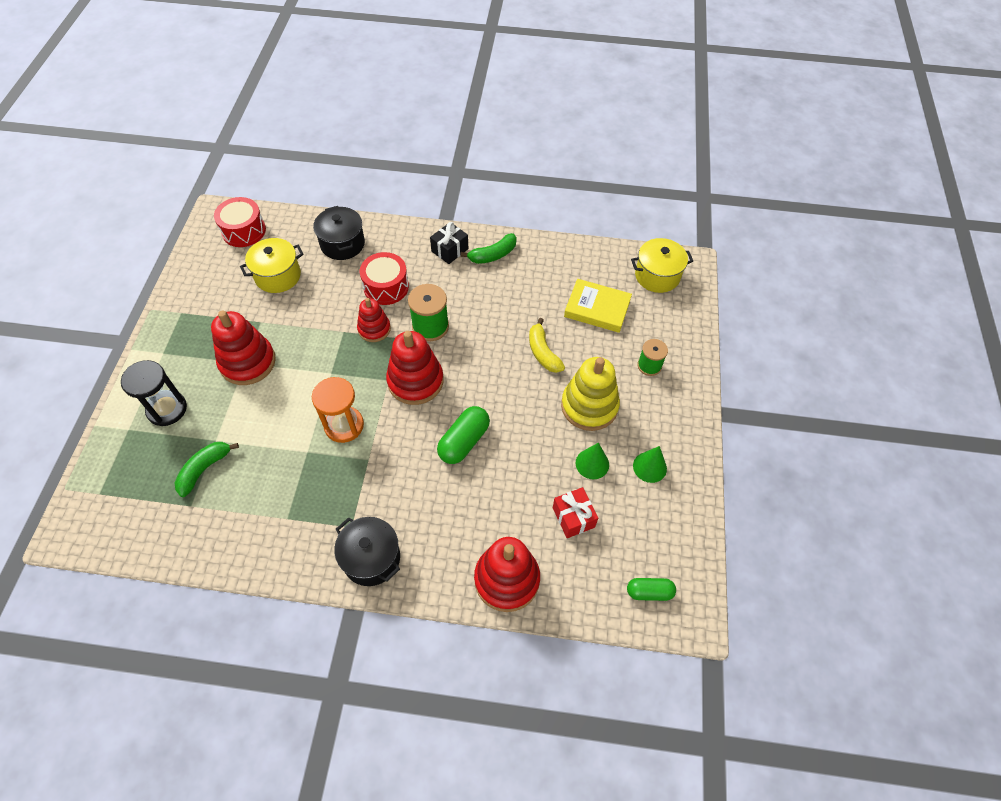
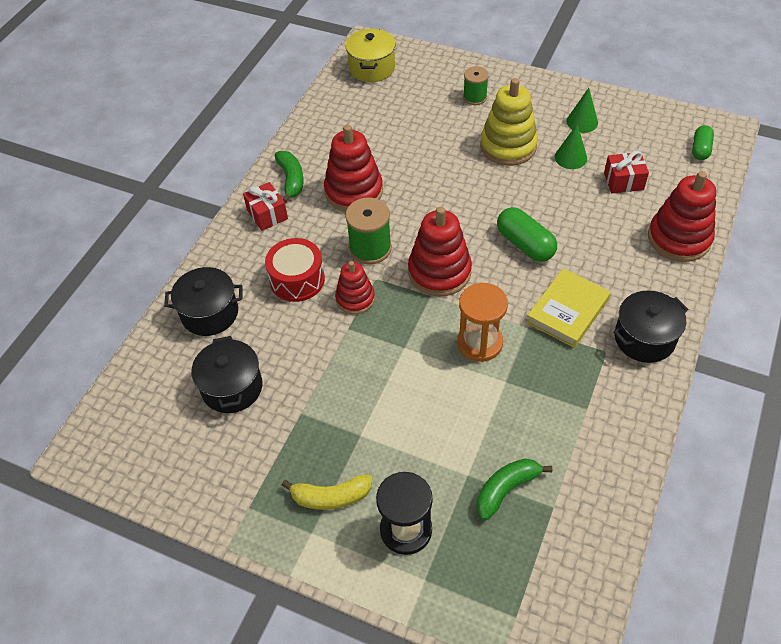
camera: 70 degrees left, 5 degrees down
green banana [175,442,239,497] -> green banana turned 90 degrees clockwise [476,459,552,520]
red stacking toy [211,310,276,385] -> red stacking toy moved to [324,125,383,212]
red drum [214,197,266,247] -> none
yellow pot [240,238,304,293] -> black pot [192,336,263,413]
black gift [430,222,468,264] -> red gift [243,182,288,231]
yellow banana [529,318,565,373] -> yellow banana moved to [281,474,372,510]
yellow book [564,279,632,333] -> yellow book moved to [526,268,611,348]

